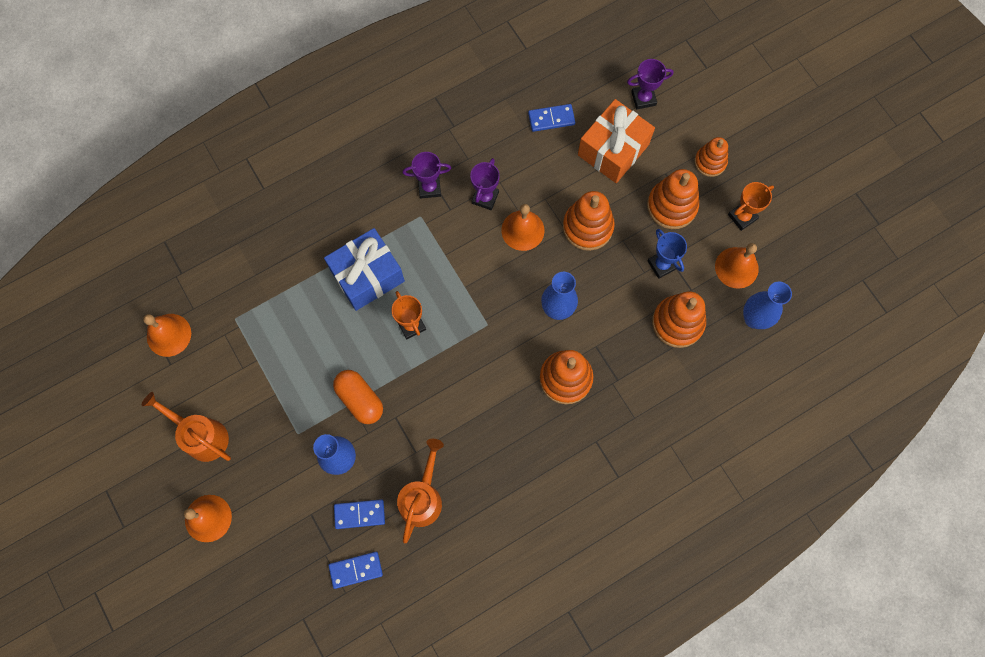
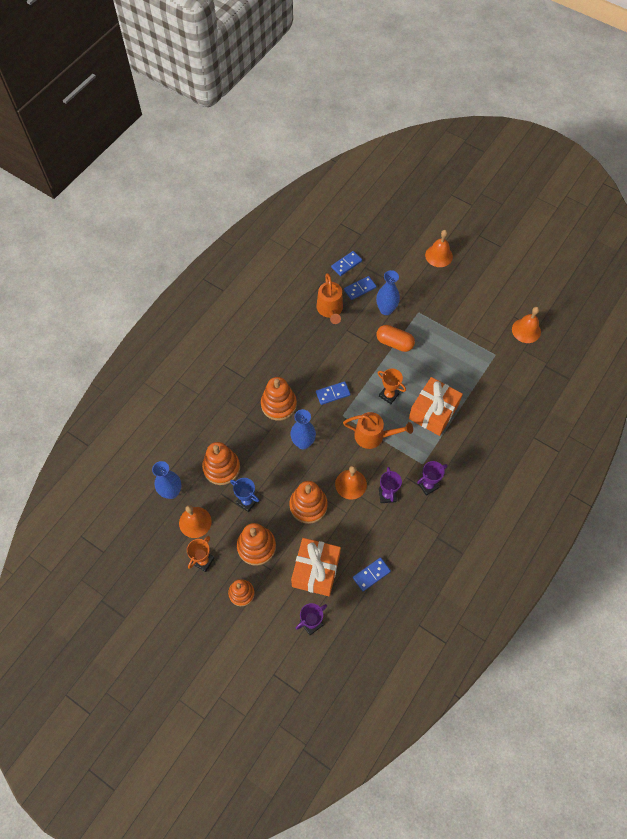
camera: 155 degrees right, 10 degrees down
orange watering can [142,392,231,462] -> orange watering can moved to [343,412,413,449]
blue gift [324,228,405,311] -> orange gift [409,377,463,436]
none -> blue domino [316,381,351,405]

